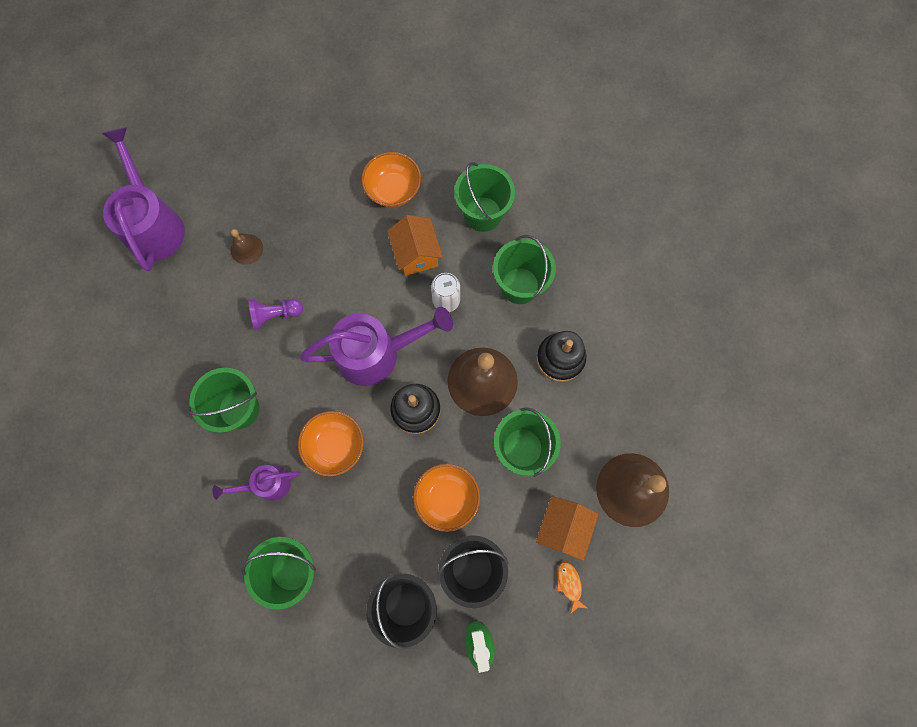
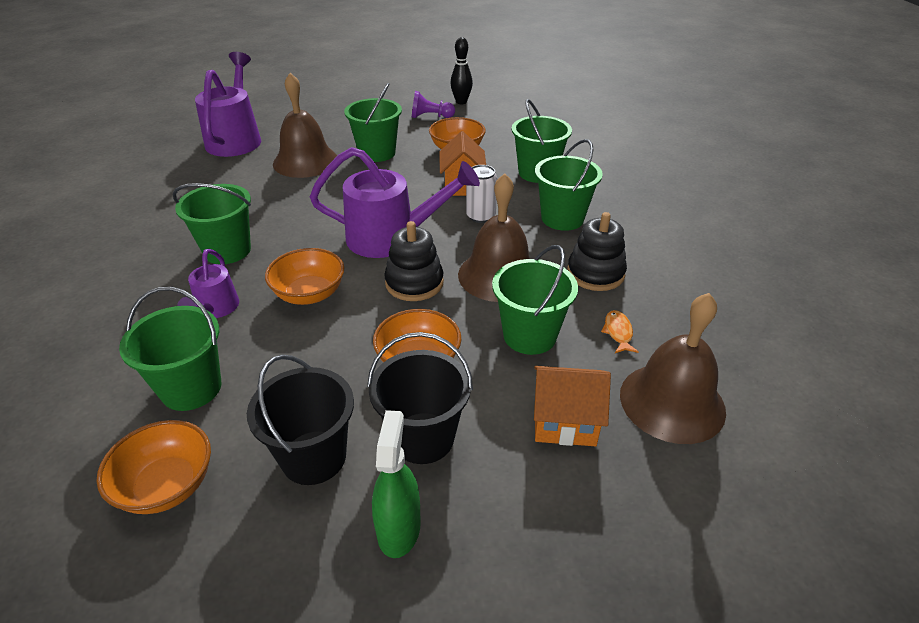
camera: 15 degrees right, 35 degrees down
purple watering can [213,465,300,501] -> purple watering can turned 90 degrees counterclockwise [177,249,239,318]
brown bell [231,229,263,265] -> brown bell [273,73,337,178], size x2.05
purple pawn [248,299,303,330] -> purple pawn moved to [412,91,455,118]
orange house [536,496,599,561] -> orange house turned 60 degrees clockwise [534,366,611,446]
orange fish [557,562,587,614] -> orange fish moved to [601,310,639,353]
none -> orange bowl [96,420,211,514]
none -> green bucket [344,83,402,162]
none -> black bowling pin [450,37,473,104]

